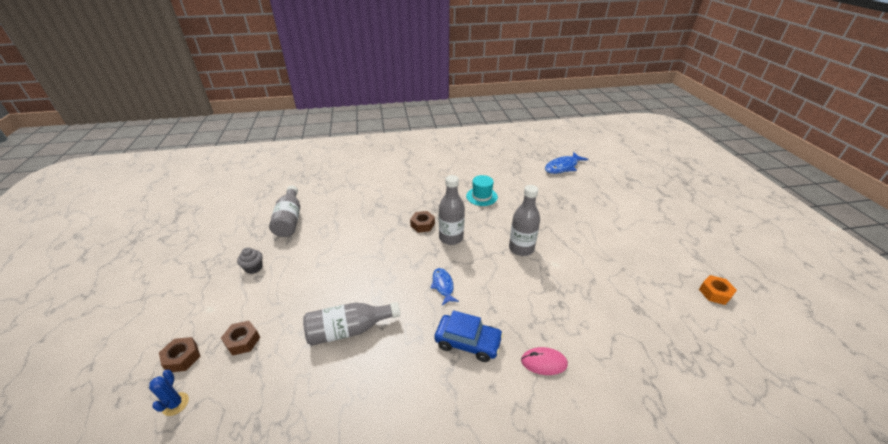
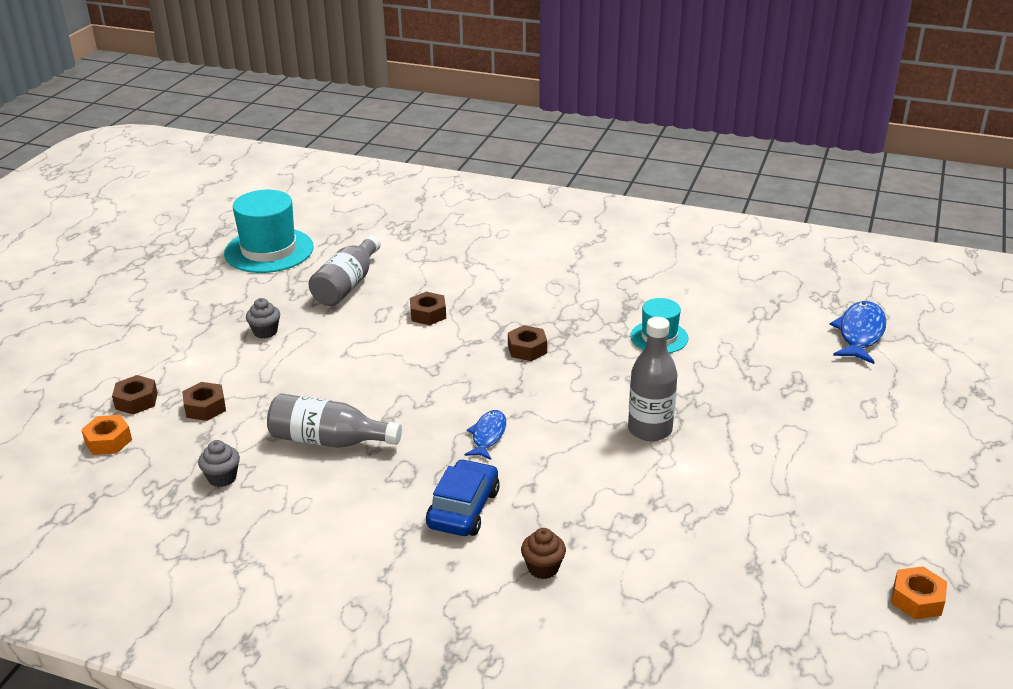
camera: 30 degrees right, 5 degrees down
blue cactus [149,370,189,416] -> orange nut [81,415,132,455]
blue car [434,310,503,362] -> blue car turned 120 degrees counterclockwise [426,459,500,536]
grey bottle [439,175,465,245] -> none
pink mouse [521,347,568,375] -> brown cupcake [521,528,566,579]
blue fish [545,152,589,174] -> blue fish turned 120 degrees clockwise [830,301,886,364]
none -> grey cupcake [198,440,240,487]
none -> turquoise hat [224,190,314,273]
none -> brown nut [410,292,446,325]

